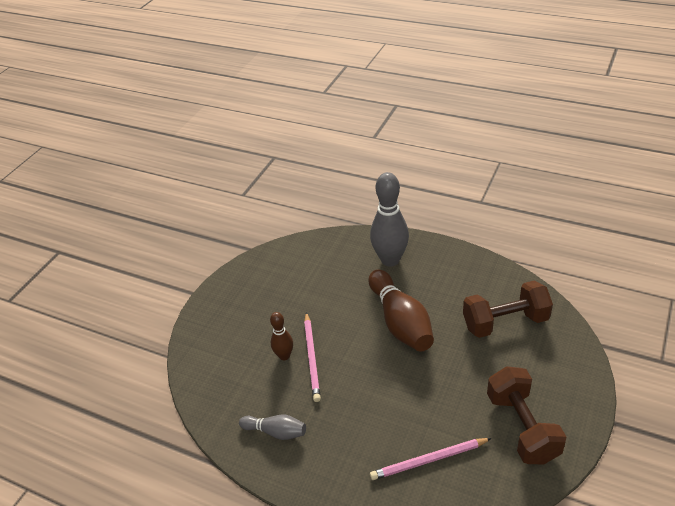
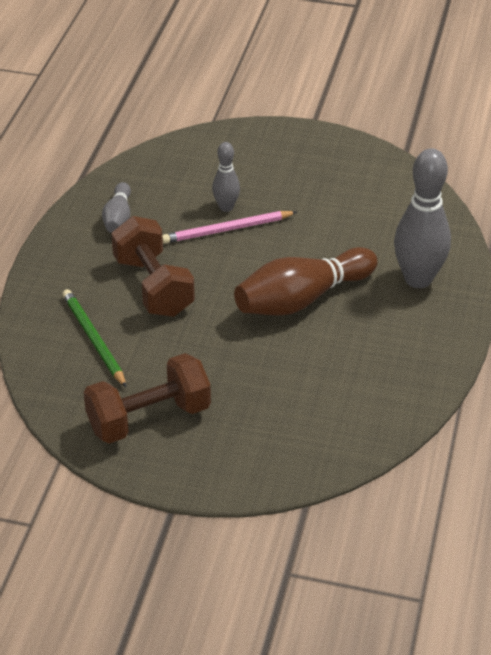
camera: 75 degrees right, 0 degrees up
brown bowling pin [270,312,293,360] -> grey bowling pin [212,142,240,212]
pink pencil [370,438,492,480] -> green pencil [62,289,127,388]
brown dumbbell [463,280,553,338] -> brown dumbbell moved to [111,216,195,317]

